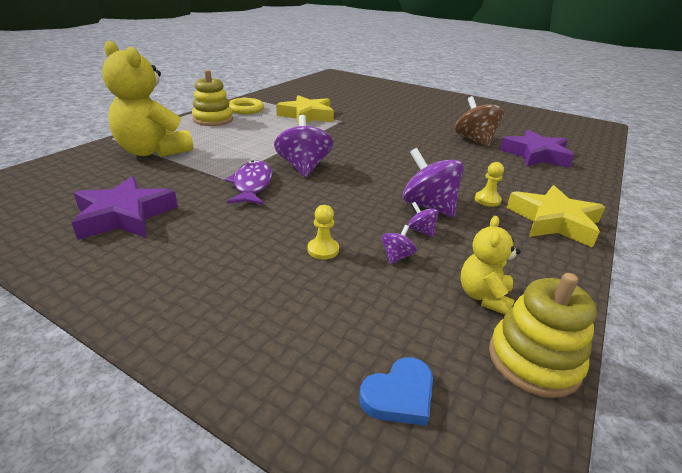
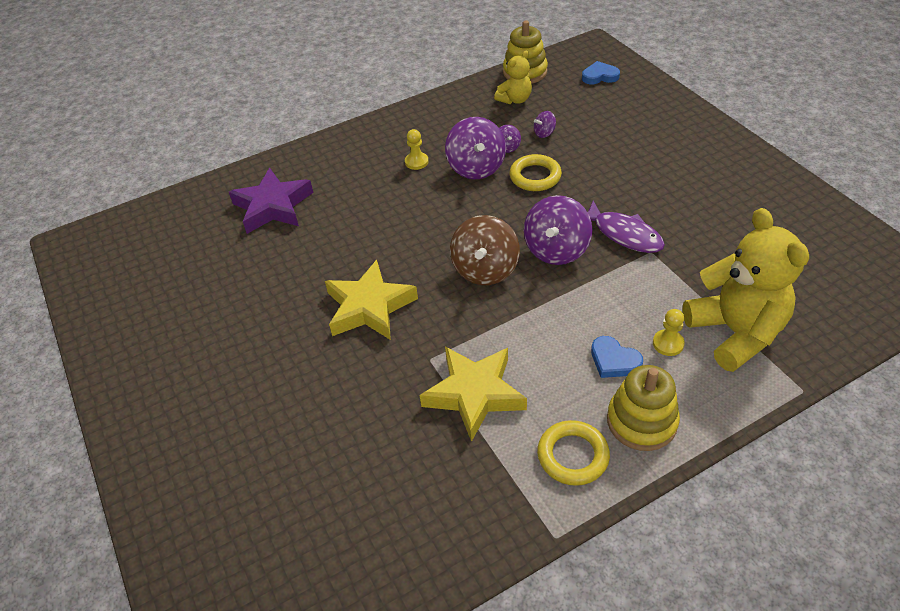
camera: 145 degrees left, 15 degrees up
purple star [71,176,178,240] -> none
purple fish [225,160,272,205] -> purple fish turned 75 degrees counterclockwise [588,201,665,253]
yellow pawn [307,205,339,260] -> yellow pawn moved to [653,309,685,356]
brown spinning top [455,96,503,147] -> brown spinning top moved to [450,215,520,285]
yellow star [506,185,605,248] -> yellow star moved to [325,260,418,340]
none -> yellow ring [510,154,562,191]
none -> blue heart [591,336,643,378]

